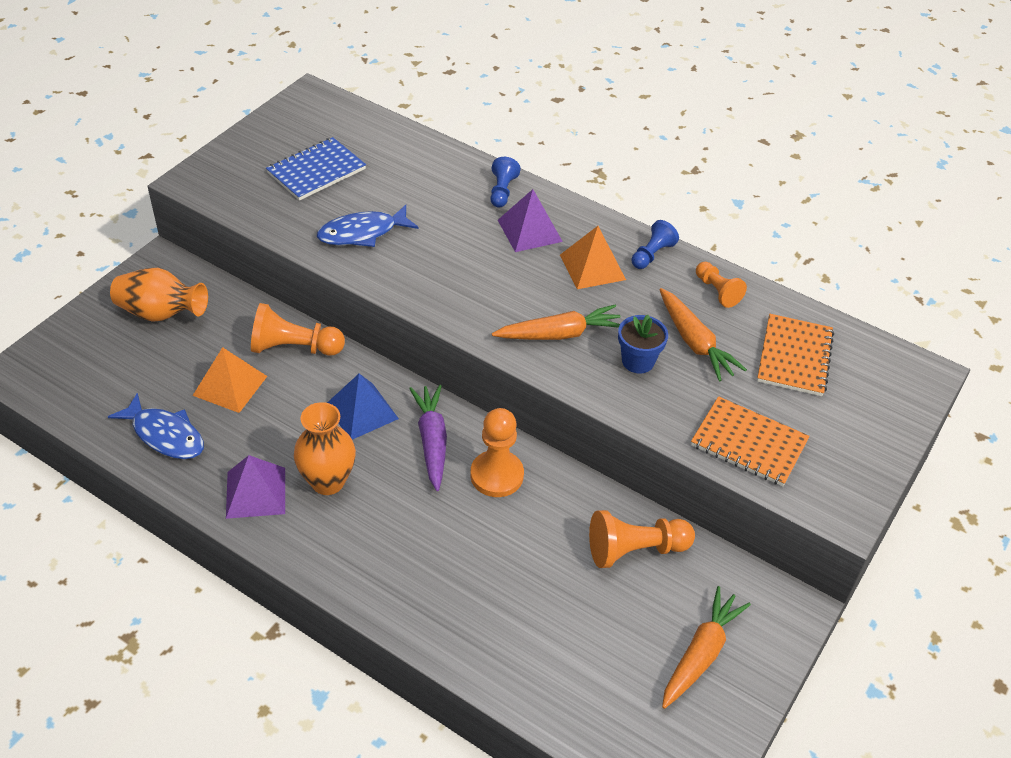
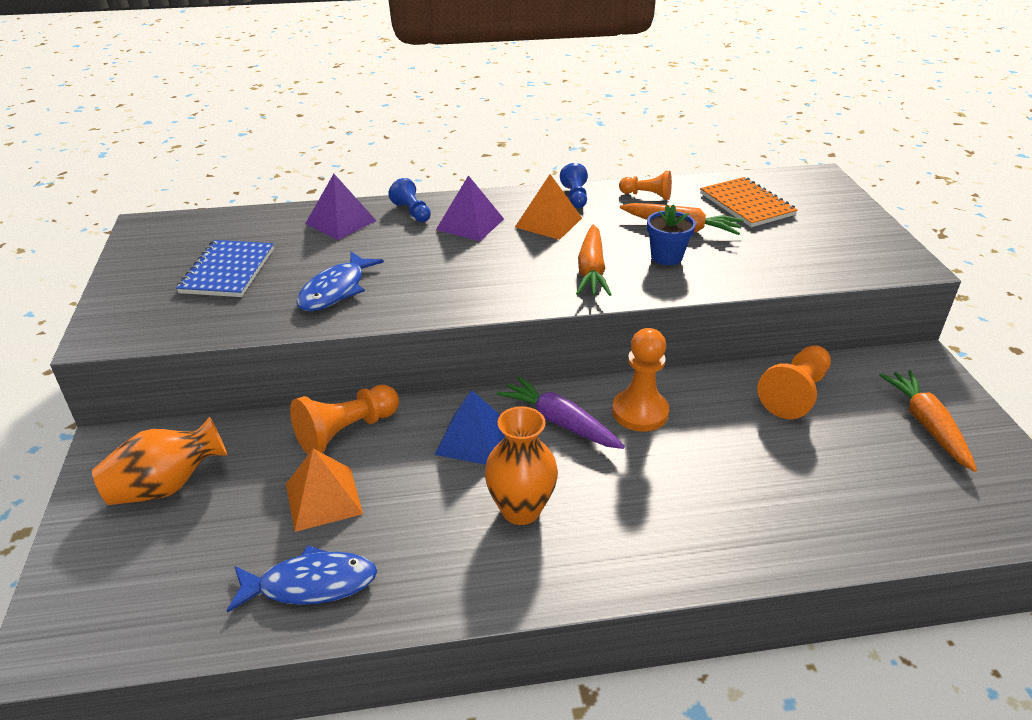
camera: 40 degrees left, 10 degrees down
purple pyramid [226,455,285,519] -> purple pyramid moved to [305,174,376,240]
orange carrot [492,305,621,340] -> orange carrot turned 150 degrees clockwise [576,225,612,296]
orange notebook [691,396,810,486] -> none

